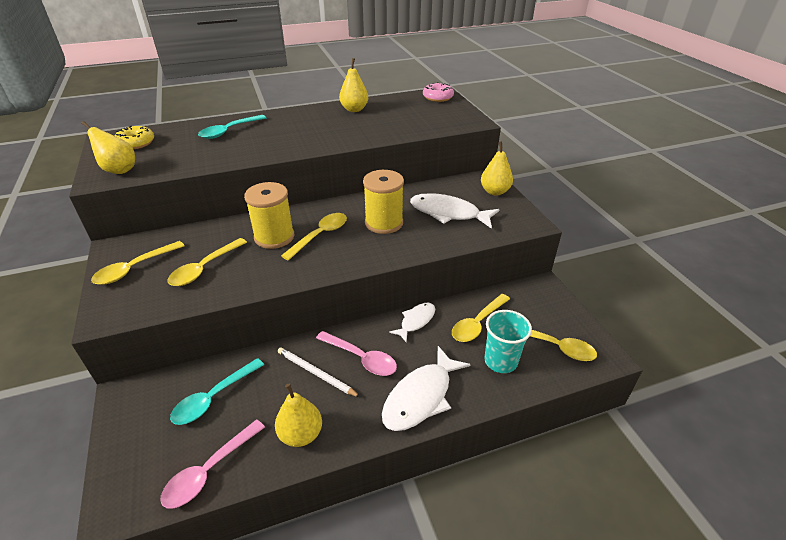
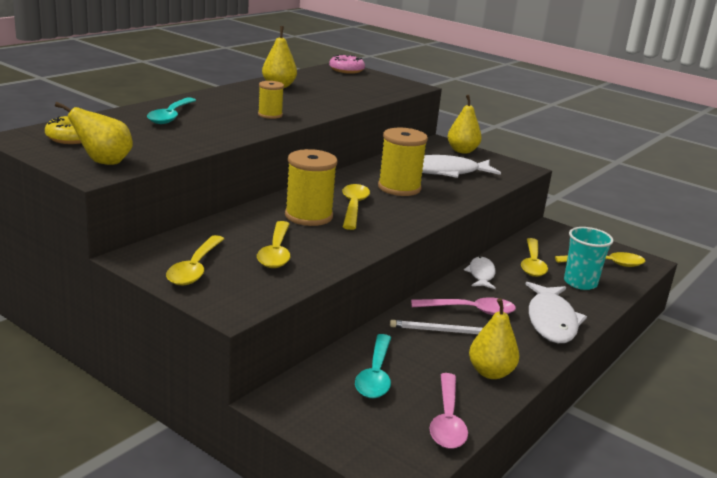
camera: 35 degrees left, 15 degrees down
none -> yellow spool [258,81,284,119]

